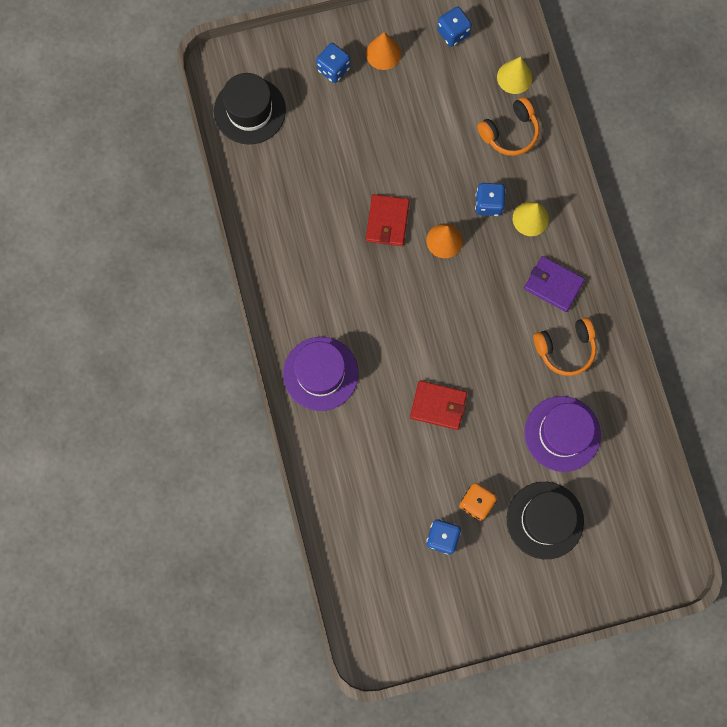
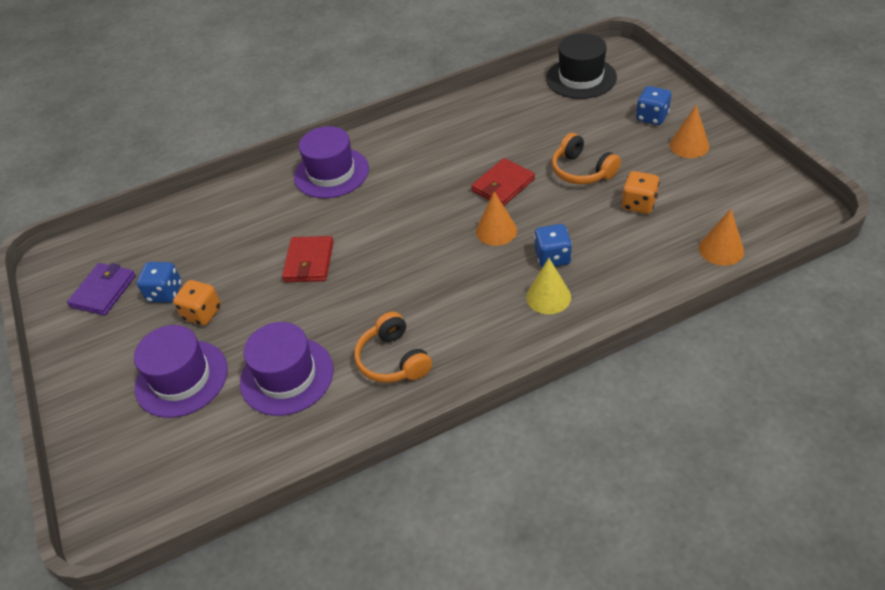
camera: 85 degrees right, 30 degrees down
red wallet [366,194,410,246] -> red wallet turned 45 degrees counterclockwise [471,158,535,206]
blue dice [437,7,472,47] -> none
orange headphones [477,97,539,156] -> orange headphones moved to [552,133,621,185]
yellow cone [497,57,532,94] -> orange cone [699,209,744,266]
black hat [507,482,584,559] -> purple hat [134,325,228,418]
purple wallet [524,256,585,312] -> purple wallet moved to [67,263,136,315]
none -> orange dice [621,171,660,214]

